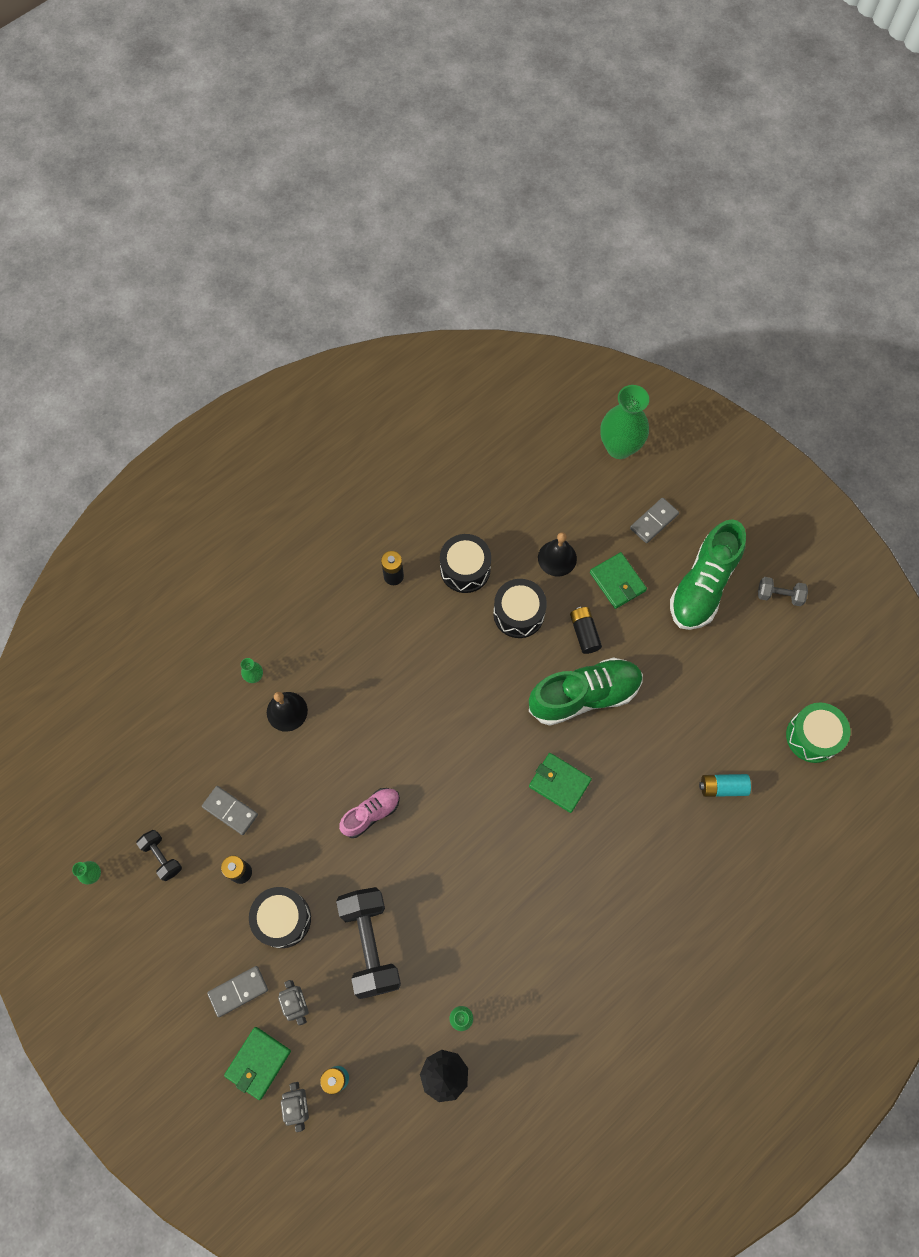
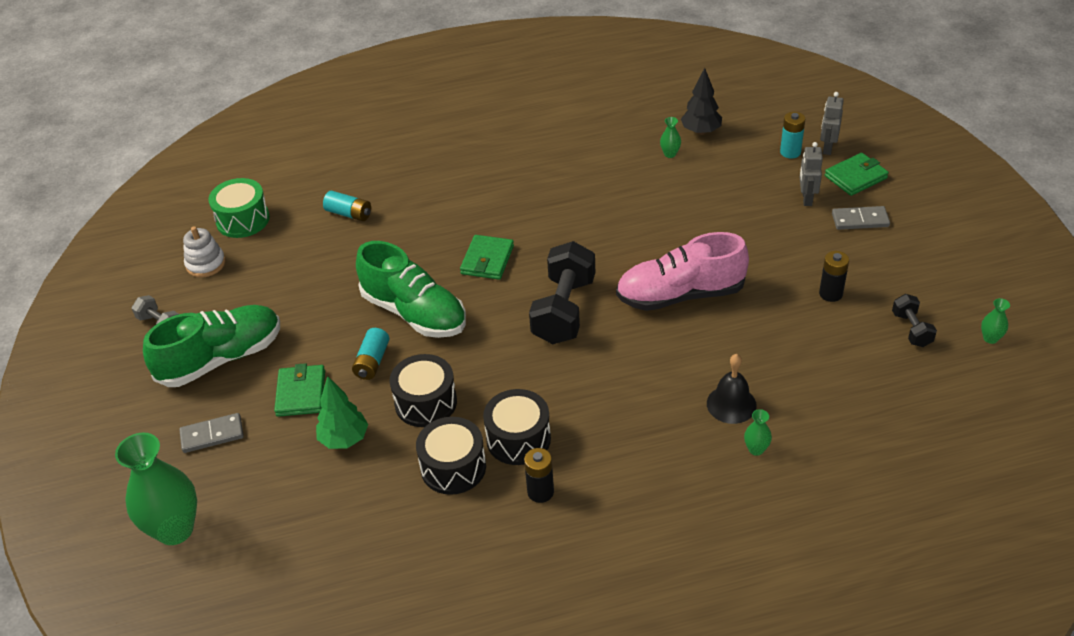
camera: 150 degrees left, 25 degrees down
grey domino [202,786,258,835] -> none
black drum [249,887,311,948] -> black drum moved to [483,389,551,465]
black dumbbell [336,887,401,999] -> black dumbbell moved to [529,241,595,344]
pink shoe [339,788,400,838] -> pink shoe [616,232,749,311], size x1.81
green shoe [529,657,643,726] -> green shoe turned 150 degrees counterclockwise [356,241,466,338]
green wallet [529,753,592,813] -> green wallet turned 45 degrees clockwise [460,235,514,280]
black bell [538,532,577,576] -> green tree [316,376,368,449]
black battery [570,607,602,654] -> turquoise battery [352,328,389,380]
none -> white stacking toy [183,226,225,277]

